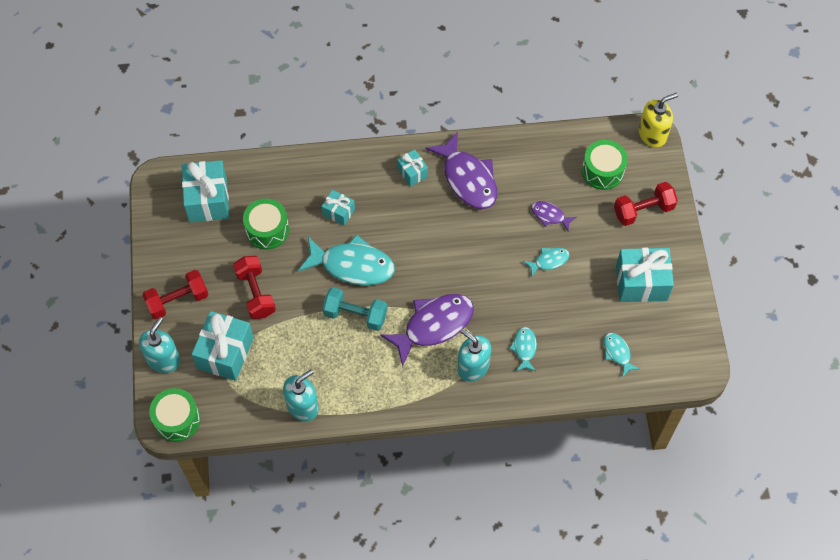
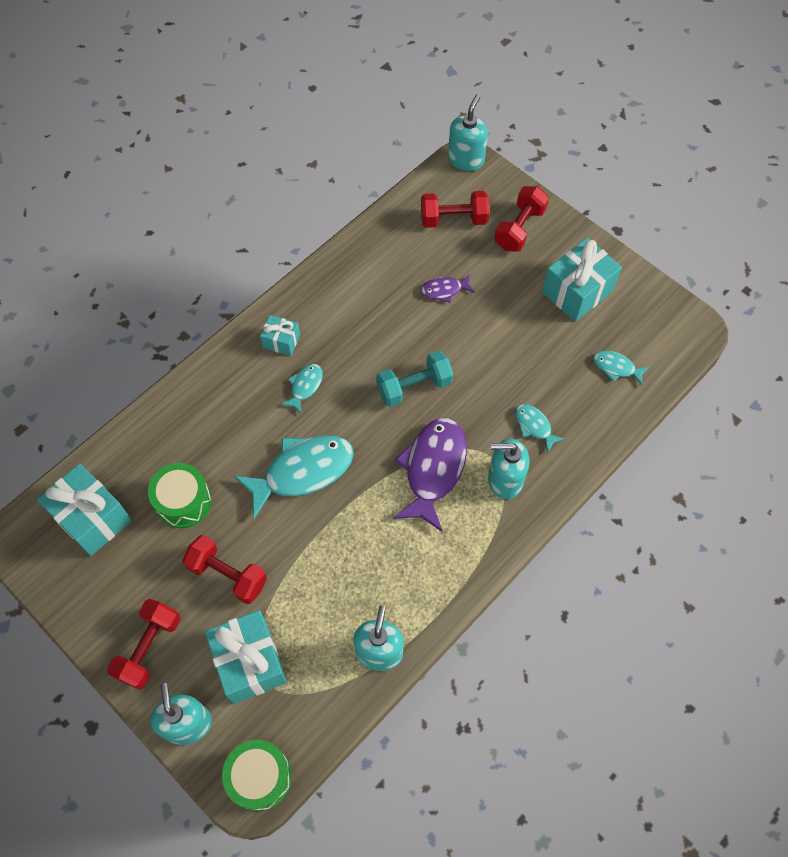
camera: 40 degrees left, 0 degrees up
turquoise gift [322,190,355,226] -> none
turquoise dumbbell [323,287,387,331] -> turquoise dumbbell moved to [376,350,453,407]
purple fish [425,131,497,209] -> none
turquoise fish [523,248,569,276] -> turquoise fish moved to [281,364,323,414]
green drum [582,140,628,190] -> red dumbbell [421,191,489,228]
yellow soap dispenser [639,93,678,147] -> turquoise soap dispenser [448,95,488,171]

